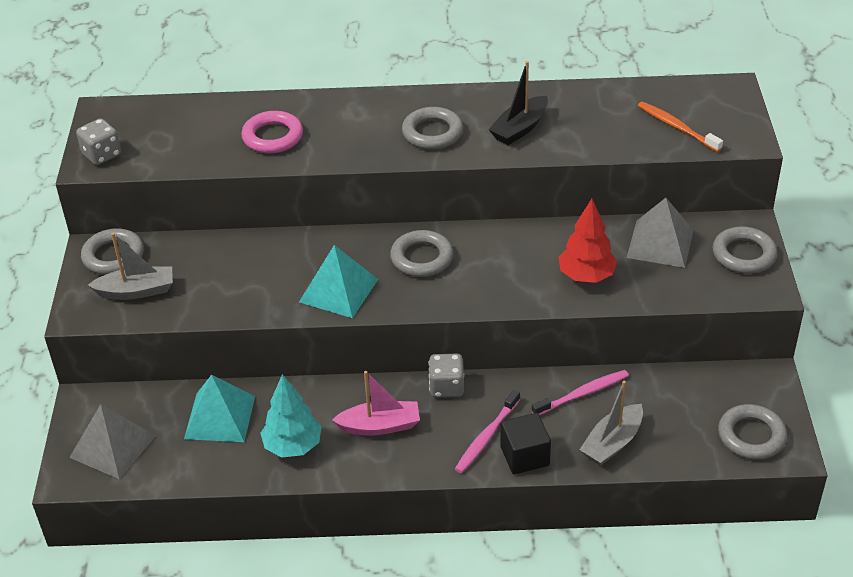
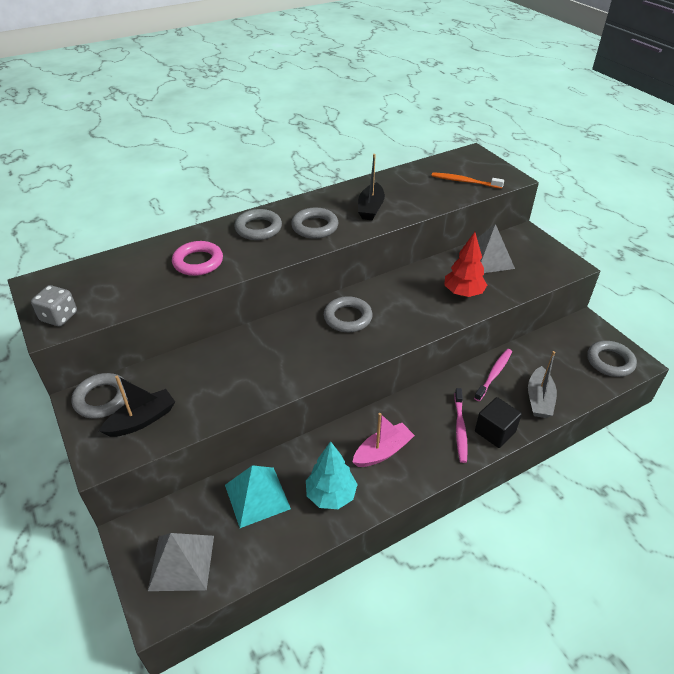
camera: 30 degrees left, 0 degrees up
grey boat [88,233,173,300] -> black boat [99,375,175,437]
turquoise pyramid [299,245,378,318] -> none
grey dice [428,354,464,398] -> none
grey ring [713,226,777,274] -> grey ring moved to [234,209,282,240]

